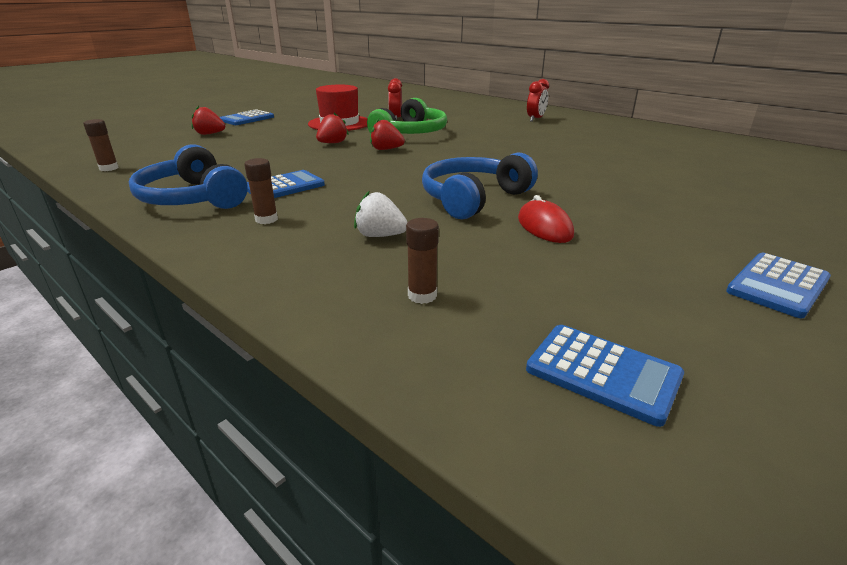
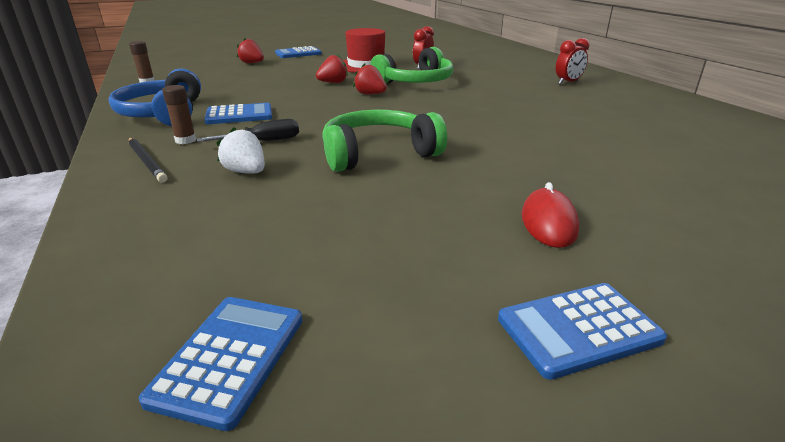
camera: 25 degrees right, 0 degrees up
brown glue stick [406,218,439,304] -> none
blue headphones [422,152,538,219] -> green headphones [322,110,447,172]
red mouse [518,195,574,243] -> red mouse moved to [522,182,579,248]
blue calculator [526,325,684,427] -> blue calculator turned 135 degrees counterclockwise [139,297,302,431]
none -> black pencil [129,138,168,183]
none -> black screwdriver [197,119,299,142]

